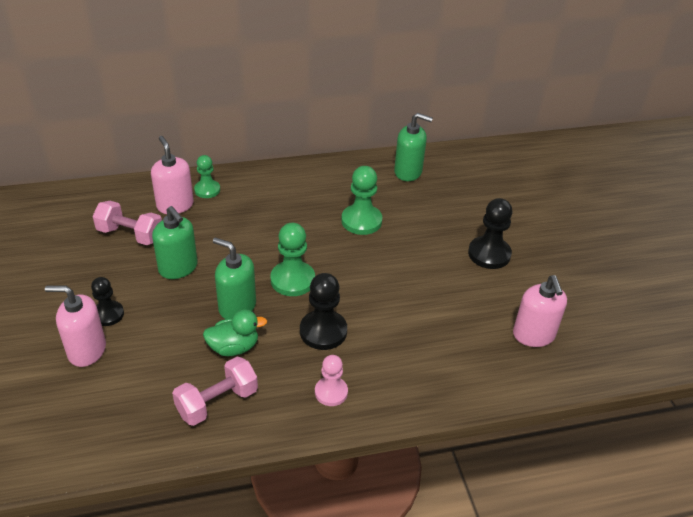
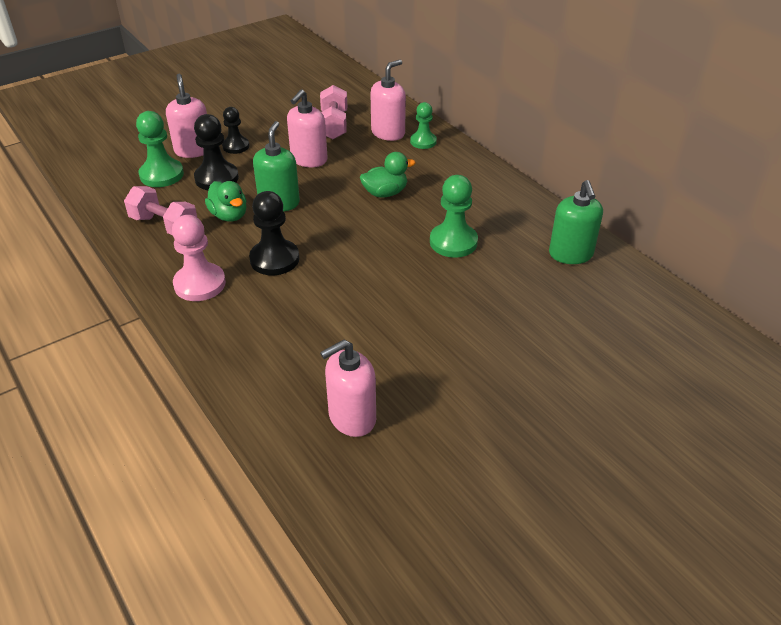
camera: 70 degrees right, 0 degrees up
green soap dispenser [152,206,198,279] -> pink soap dispenser [287,90,328,167]
green pawn [271,223,315,296] -> green pawn moved to [136,111,184,187]
pink pawn [315,355,348,406] -> pink pawn [172,215,226,301], size x1.54
black pawn [468,198,512,269] -> black pawn moved to [194,114,239,190]
none -> green duck [360,152,415,198]

